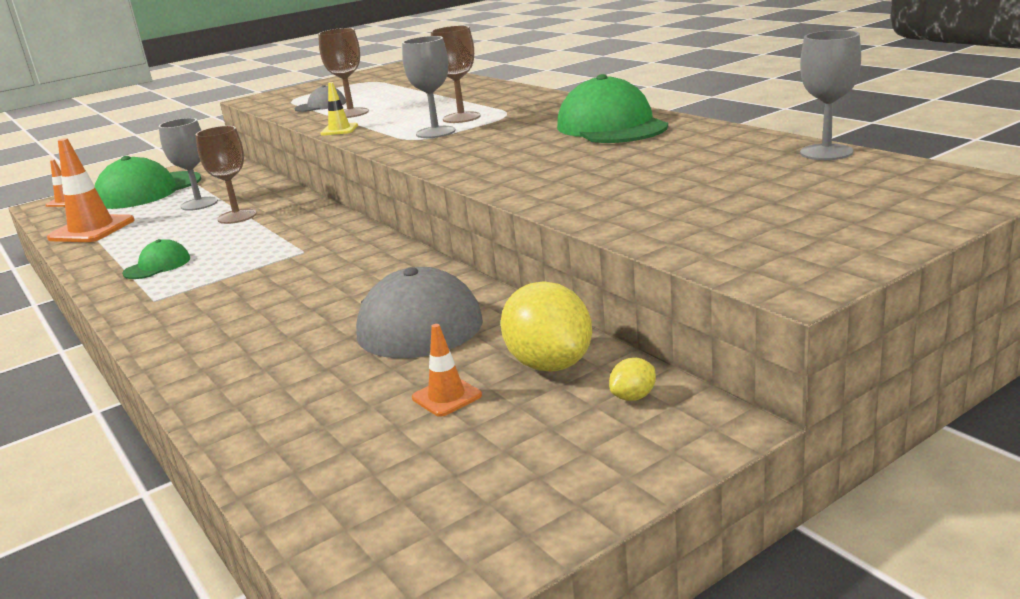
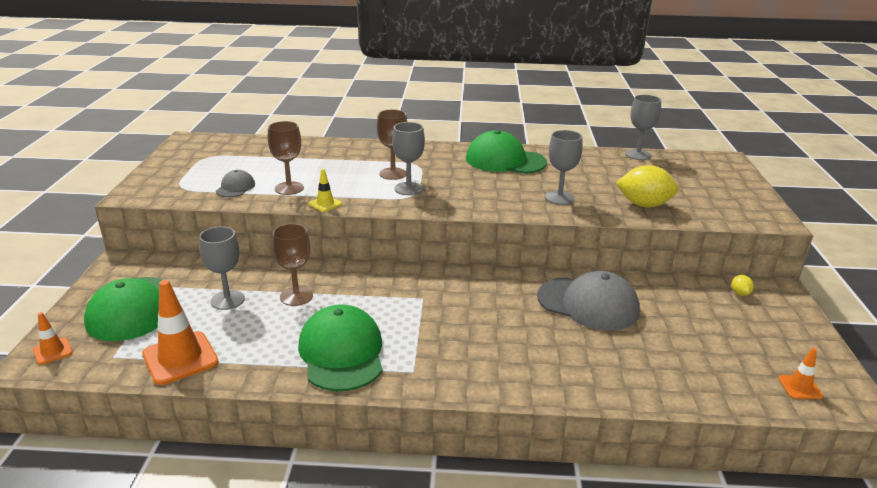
camera: 55 degrees left, 5 degrees up
green cap [122,239,190,279] -> green cap [298,304,383,391], size x2.00
orange traffic cone [412,324,482,417] -> orange traffic cone moved to [778,348,823,399]
yellow lemon [501,282,592,372] -> yellow lemon moved to [616,165,679,207]
none -> grey goblet [545,130,583,205]

